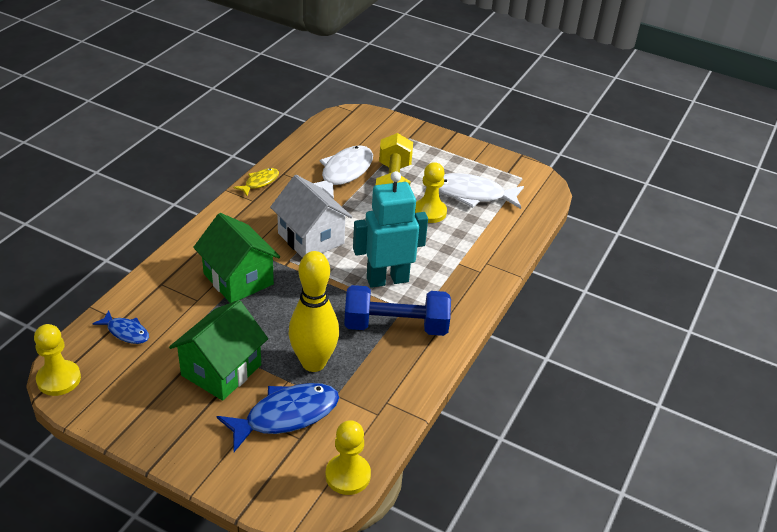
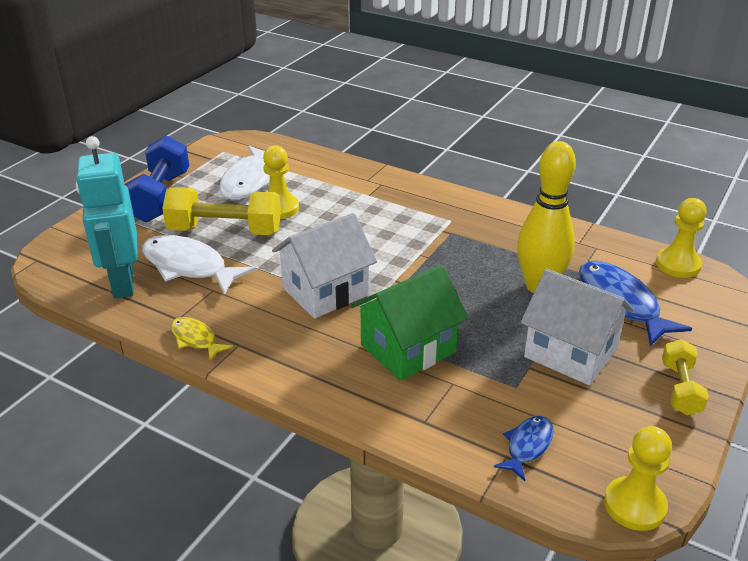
camera: 85 degrees left, 5 degrees down
green house [169,300,268,401] -> white house [521,269,634,385]
blue dumbbell [344,285,451,336] -> blue dumbbell moved to [124,136,189,222]
turquoise robot [353,171,428,288] -> turquoise robot moved to [76,136,138,298]
none -> yellow dumbbell [662,339,709,415]

